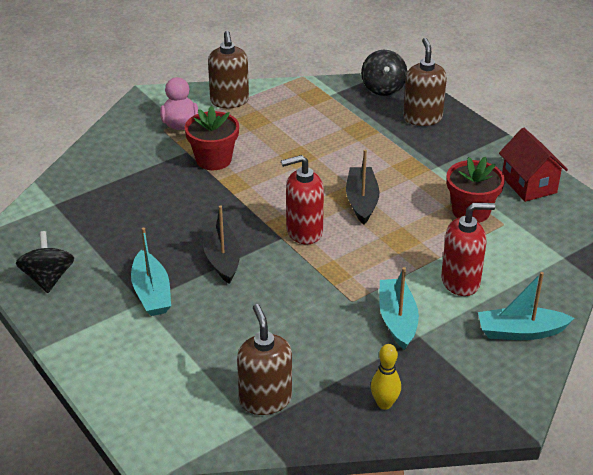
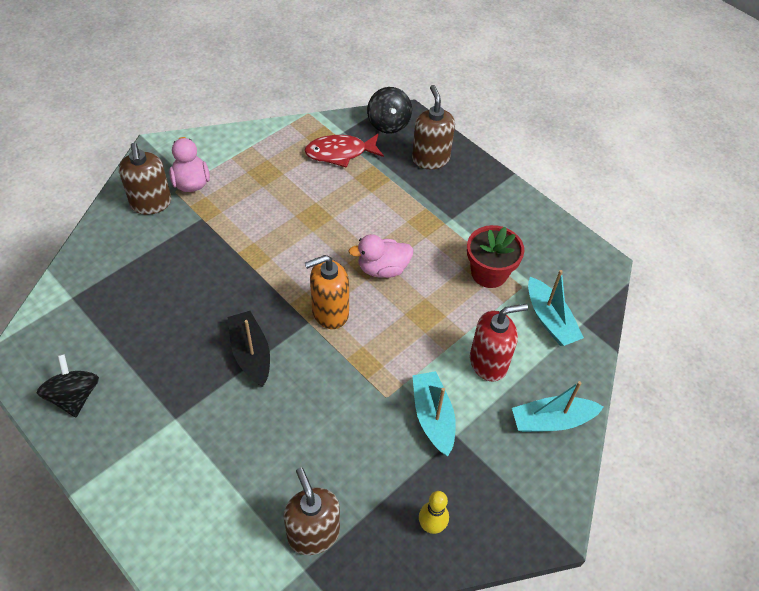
camera: 10 degrees left, 15 degrees up
turquoise boat [131,228,171,316] -> turquoise boat moved to [528,270,584,346]
red flower pot [185,106,239,170] -> none
brown soap dispenser [208,31,249,108] -> brown soap dispenser moved to [119,143,171,215]
red soap dispenser [281,155,324,245] -> orange soap dispenser [305,255,349,329]
black boat [346,149,379,225] -> pink duck [348,234,413,278]
red house [499,128,568,202] -> none
none -> red fish [305,133,384,168]

